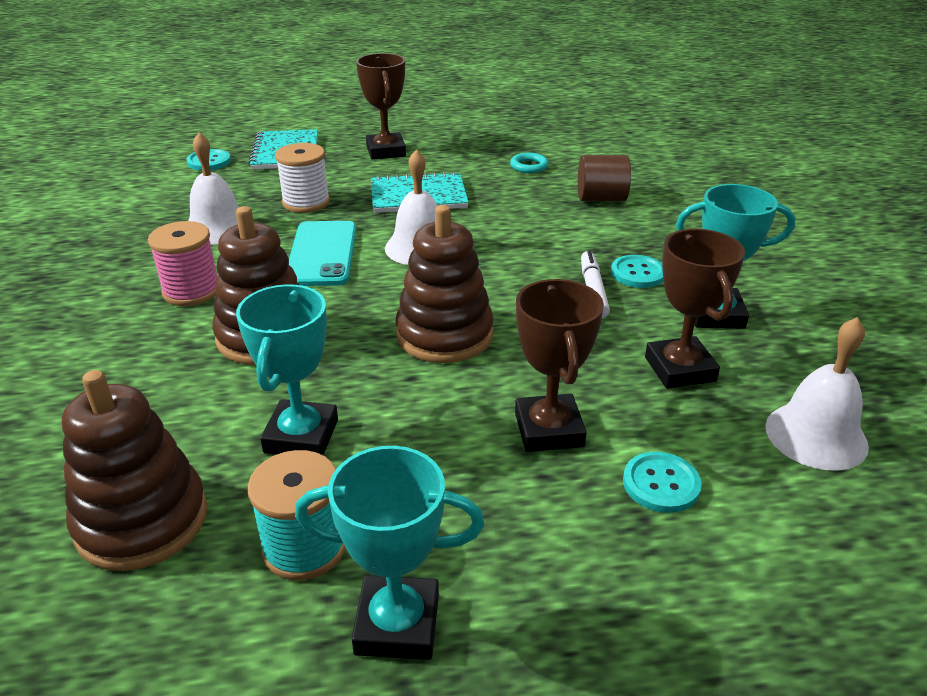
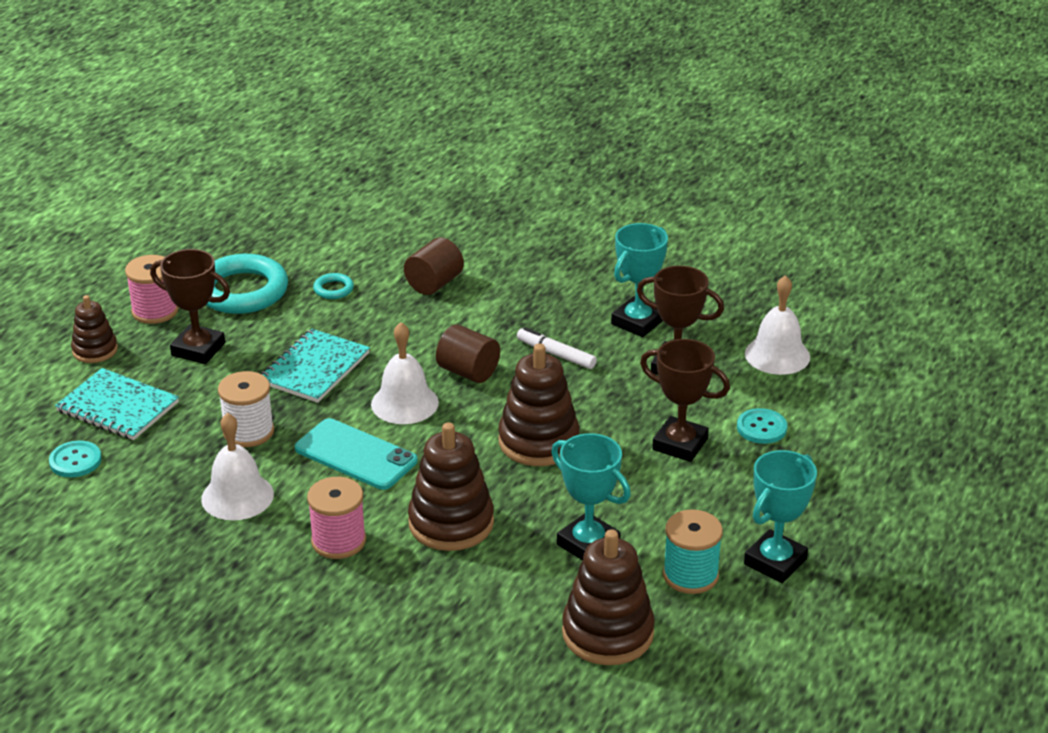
camera: 55 degrees left, 0 degrees up
turquoise button [611,255,663,288] -> none
none -> brown stacking toy [71,295,118,363]
none -> pink spool [125,255,179,324]
none -> turquoise ring [206,254,288,314]
none -> brown cylinder [436,324,500,383]

